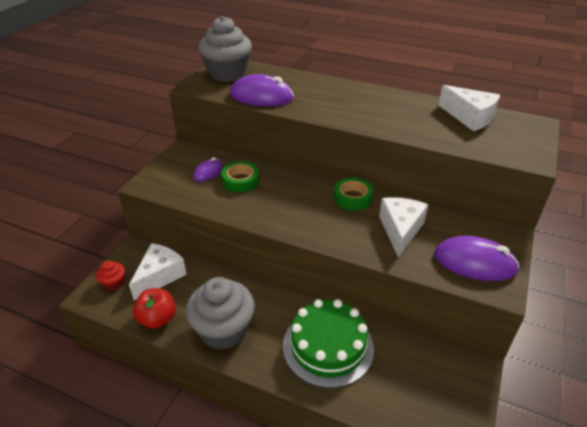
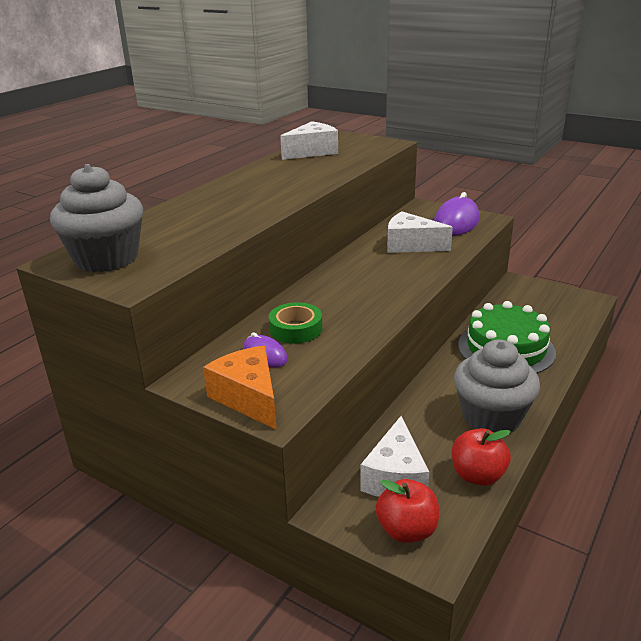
camera: 80 degrees left, 10 degrees down
red cupcake [96,261,125,291] -> red apple [376,479,439,543]
white cheese [129,243,187,300] -> white cheese turned 120 degrees counterclockwise [360,416,429,497]
purple mouse [230,74,294,106] -> none
green tape [334,178,373,211] -> none
none -> orange cheese [203,346,277,430]

